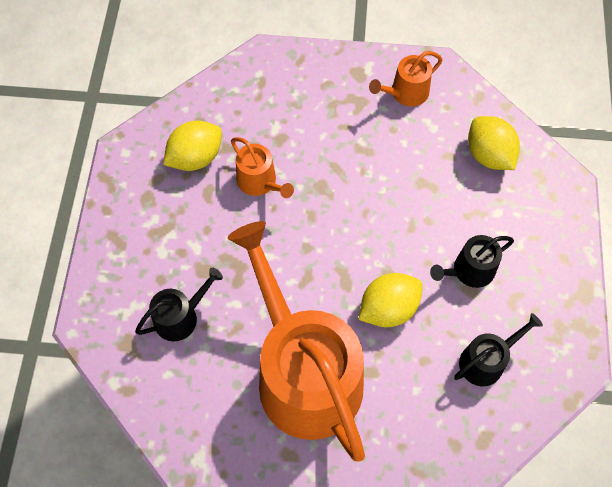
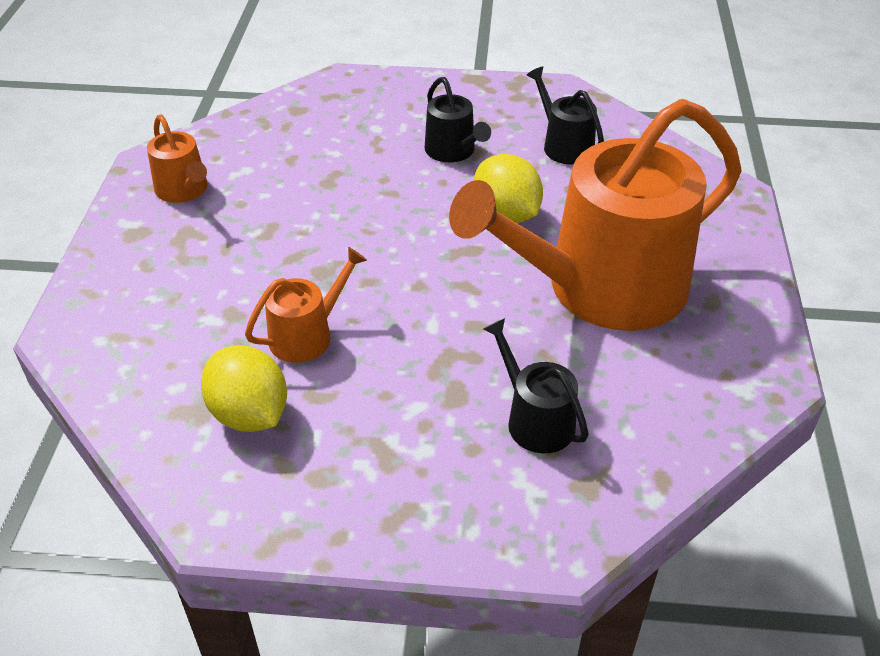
camera: 90 degrees left, 20 degrees down
yellow lemon [468,116,520,170] -> none

